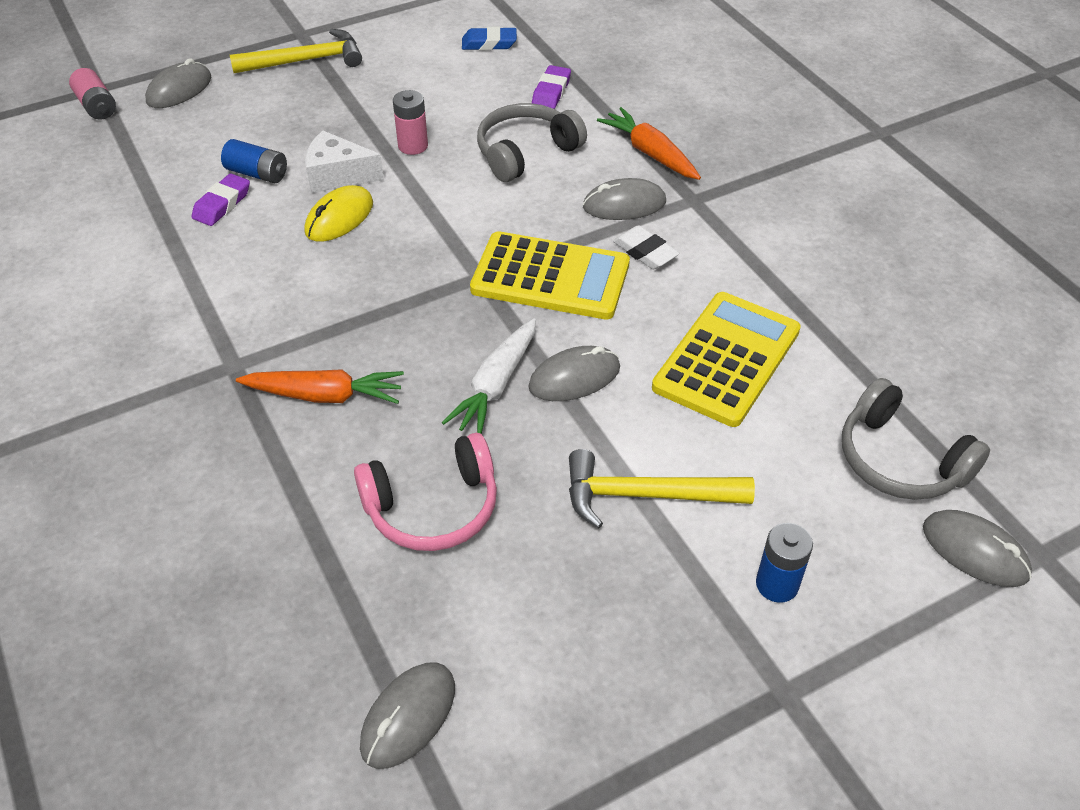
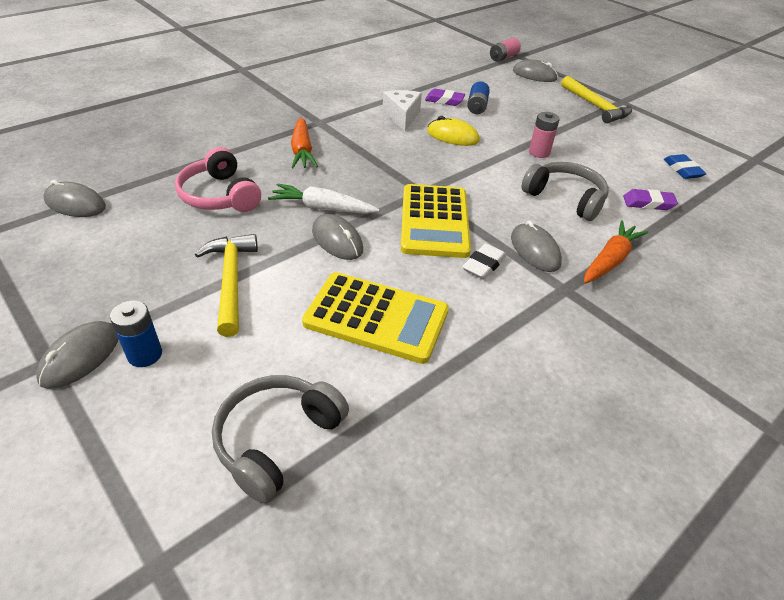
camera: 75 degrees right, 5 degrees down
white cheese [305,131,384,193] -> white cheese moved to [382,90,422,131]
grey mouse [923,510,1032,587] -> grey mouse moved to [36,321,118,389]

